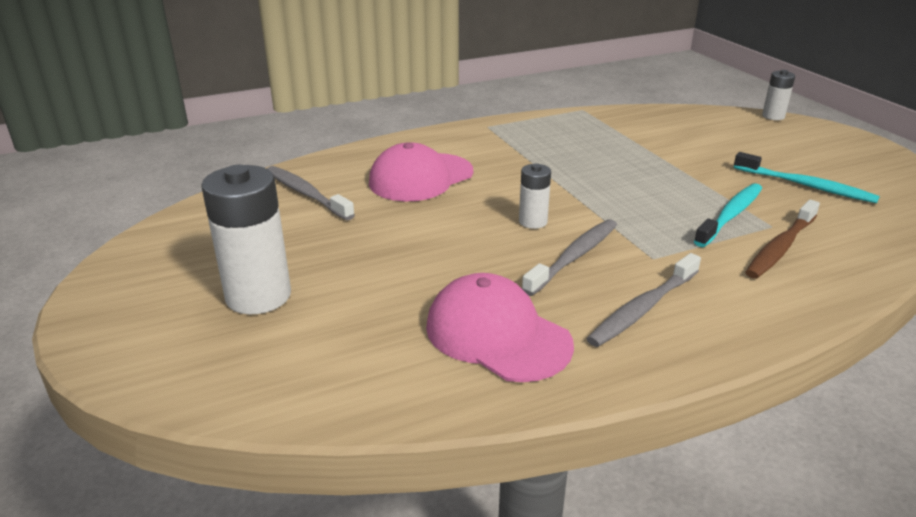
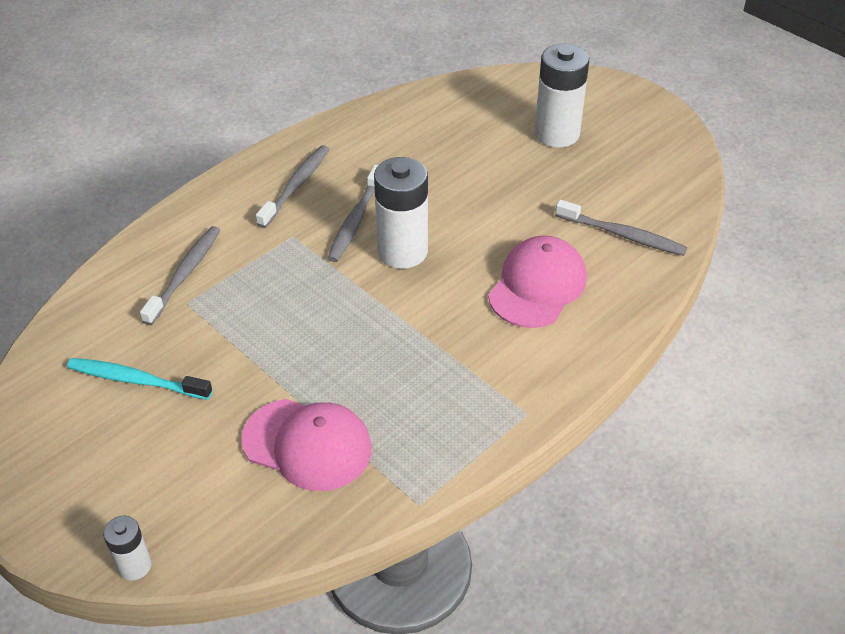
camera: 160 degrees right, 15 degrees up
pink cap [426,273,574,382] -> pink cap moved to [241,399,372,491]
white battery [519,164,551,229] -> white battery [374,157,428,269], size x1.92
turquoise toothbrush [694,183,762,247] -> none
brown toothbrush [745,200,820,279] -> grey toothbrush [140,226,221,325]

